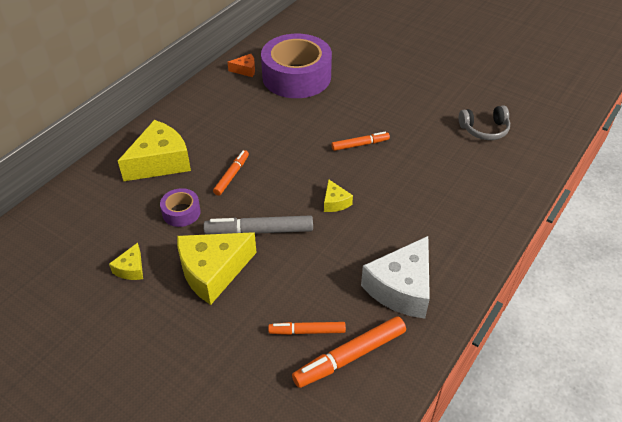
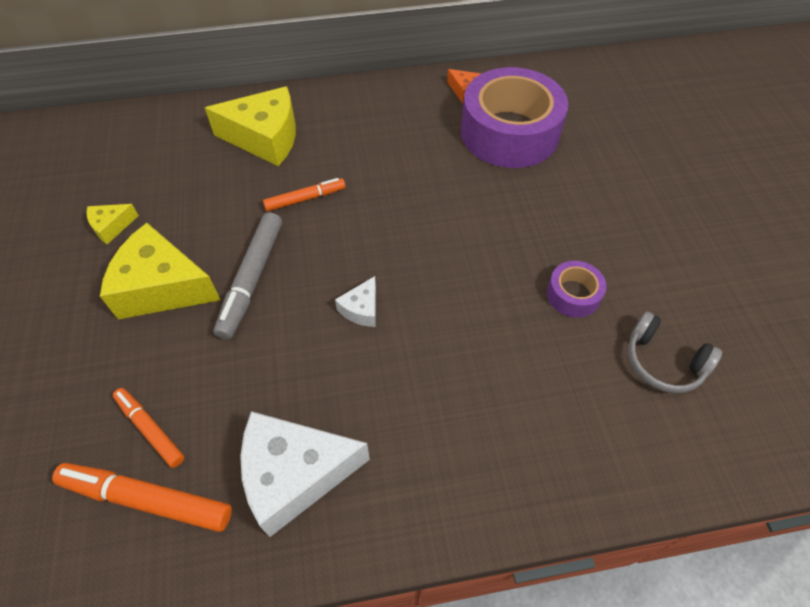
camera: 45 degrees right, 10 degrees up
purple tape [160,188,201,227] -> purple tape moved to [547,261,607,318]
grey marker [204,215,313,234] -> grey marker turned 120 degrees counterclockwise [214,212,282,340]
yellow cheese [324,179,353,212] -> white cheese [335,276,376,327]
orange marker [331,132,390,151] -> none

